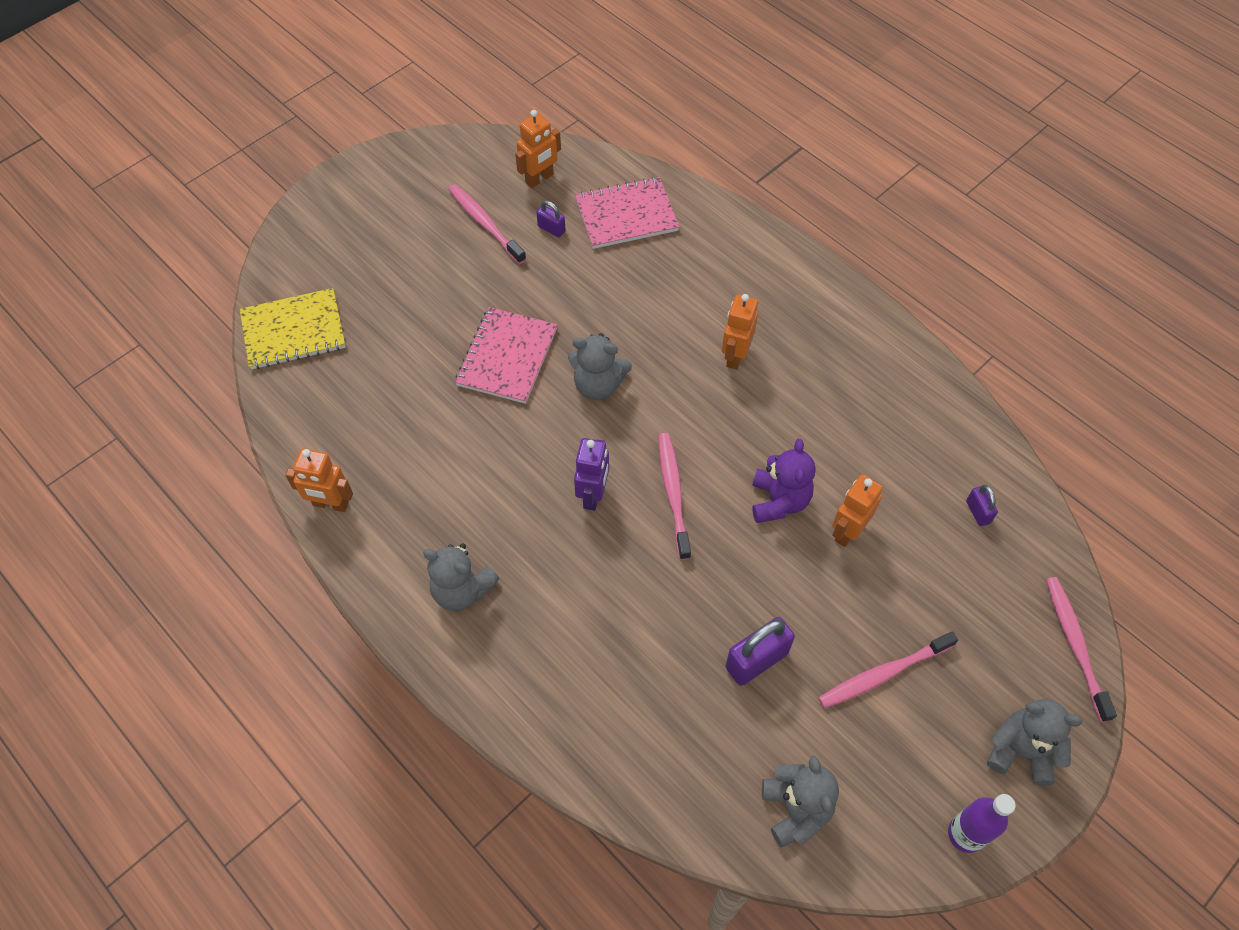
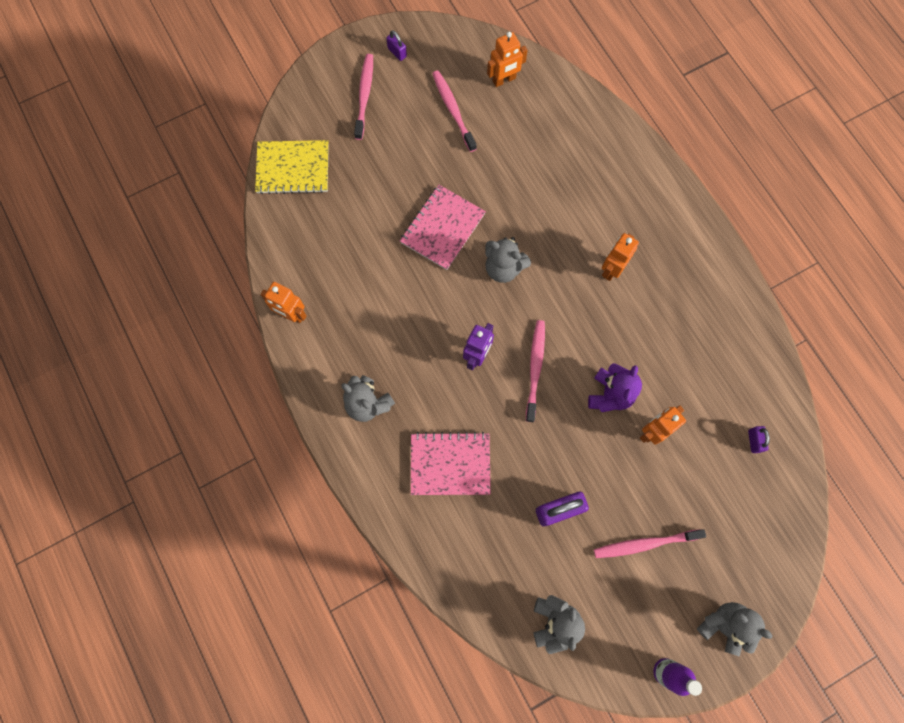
camera: 15 degrees right, 15 degrees up
purple padlock [536,200,565,237] -> purple padlock moved to [386,30,407,61]
pink notebook [575,177,679,249] -> pink notebook moved to [411,432,491,495]
pink toothbrush [1046,577,1117,722] -> pink toothbrush moved to [354,54,373,140]

